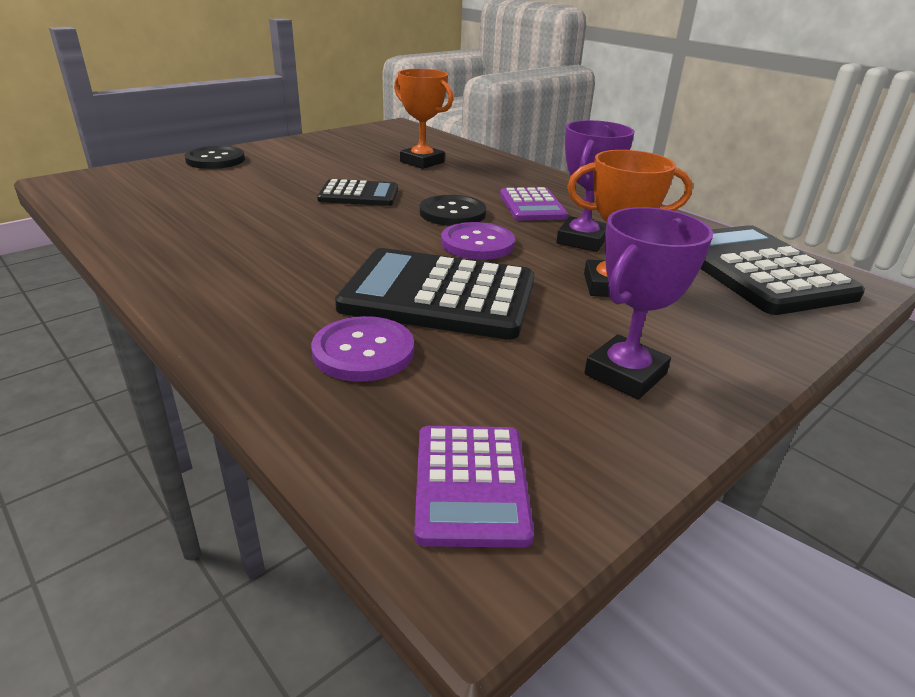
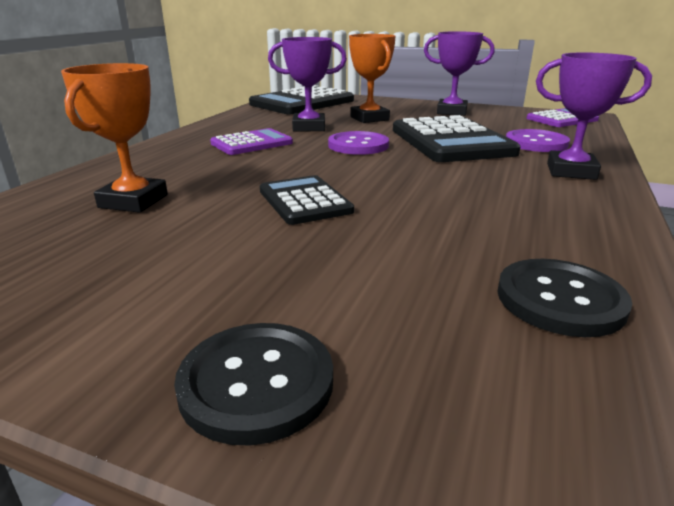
camera: 115 degrees left, 5 degrees down
black button [420,195,486,226] -> black button moved to [497,259,632,337]
none -> purple trophy [536,52,652,180]

